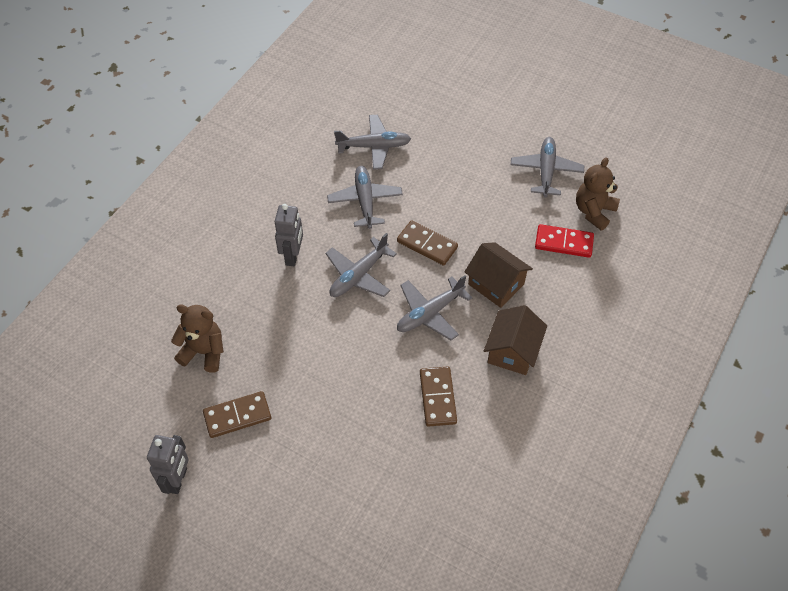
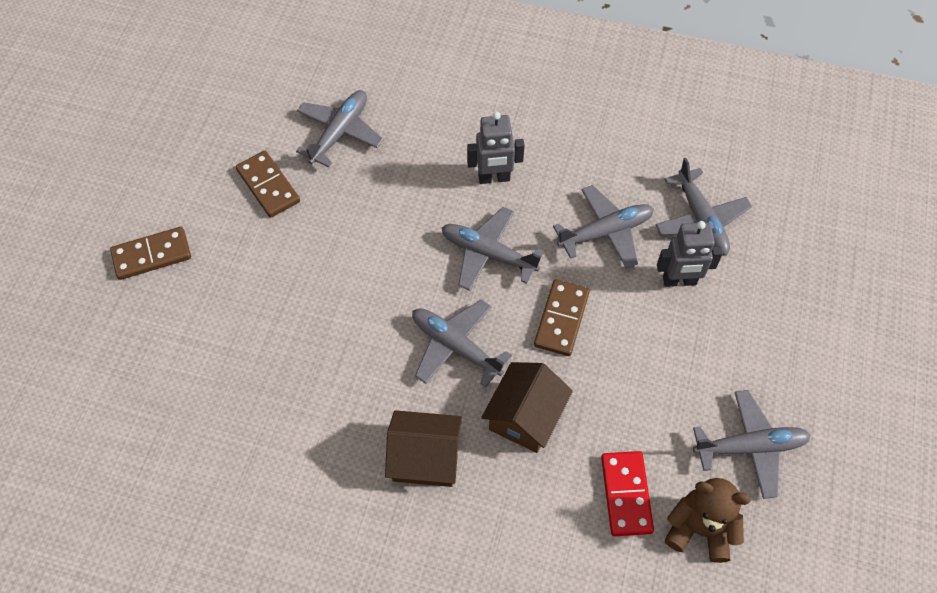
camera: 75 degrees right, 5 degrees up
grey robot [147,435,189,494] -> grey robot moved to [657,221,723,287]
brown teddy bear [171,305,224,373] -> grey plane [296,90,384,167]
brown domino [420,366,457,427] -> brown domino moved to [110,227,191,280]

